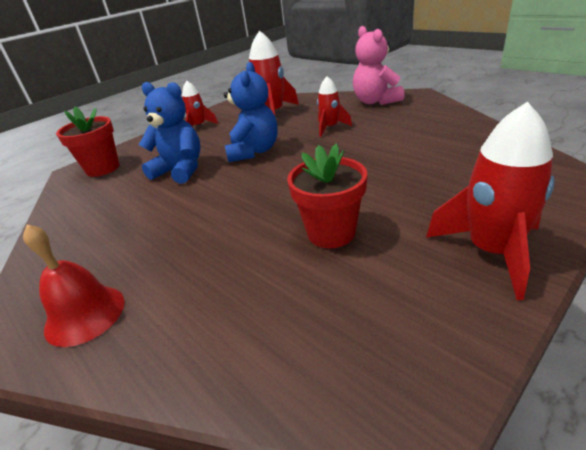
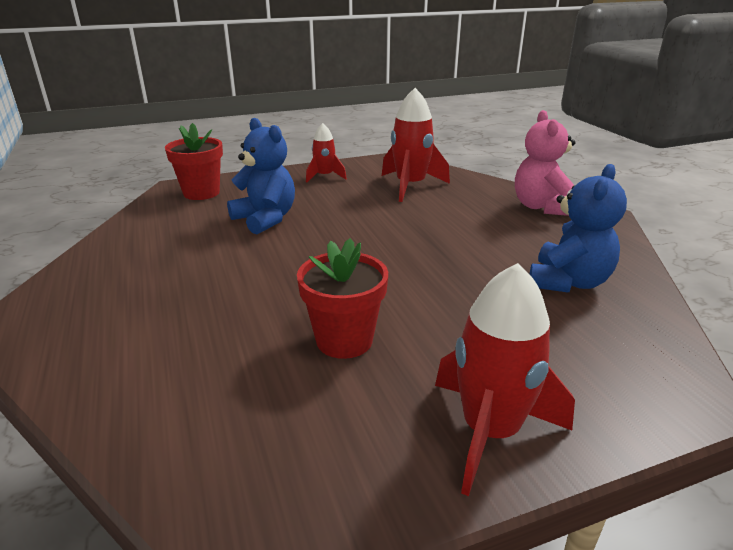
camera: 20 degrees right, 5 degrees down
red bell [23,224,125,347] -> none
blue teddy bear [224,62,278,162] -> blue teddy bear moved to [530,164,627,293]
red rocket [317,76,352,137] -> none

